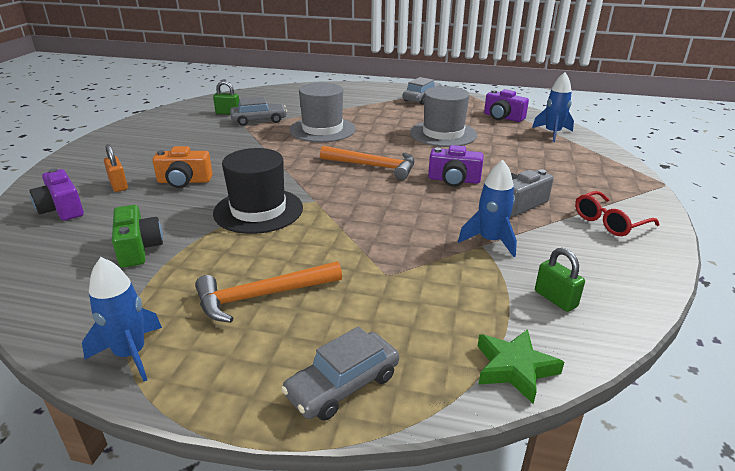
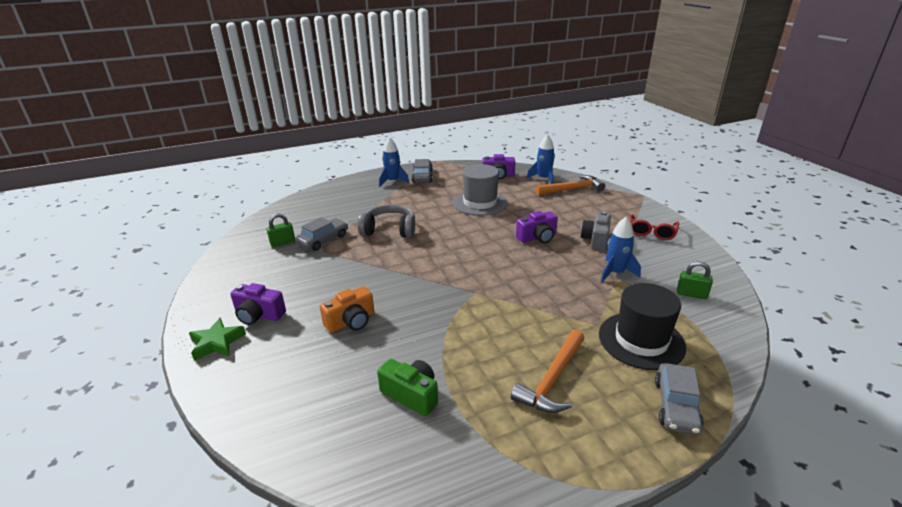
camera: 35 degrees left, 0 degrees up
purple camera [30,168,84,221] -> purple camera moved to [230,283,286,325]
blue rocket [82,257,162,382] -> blue rocket moved to [379,137,409,187]
orange padlock [104,144,128,192] -> none
black hat [213,148,303,234] -> black hat moved to [599,283,686,370]
grey hat [289,82,356,142] -> grey headphones [358,205,415,238]
orange hammer [320,146,415,180] -> orange hammer moved to [536,175,605,195]
green star [478,329,564,404] -> green star moved to [189,318,246,361]

